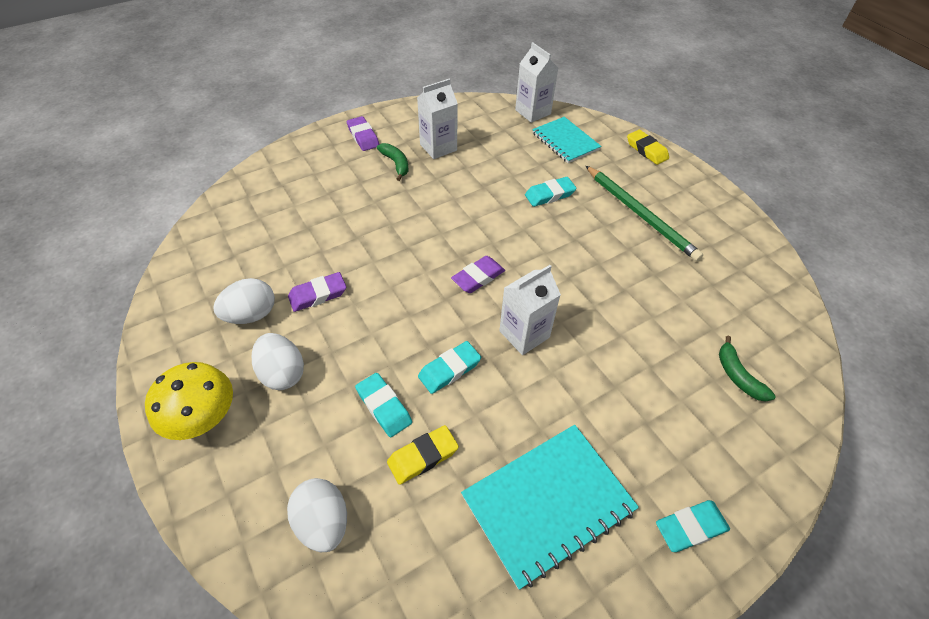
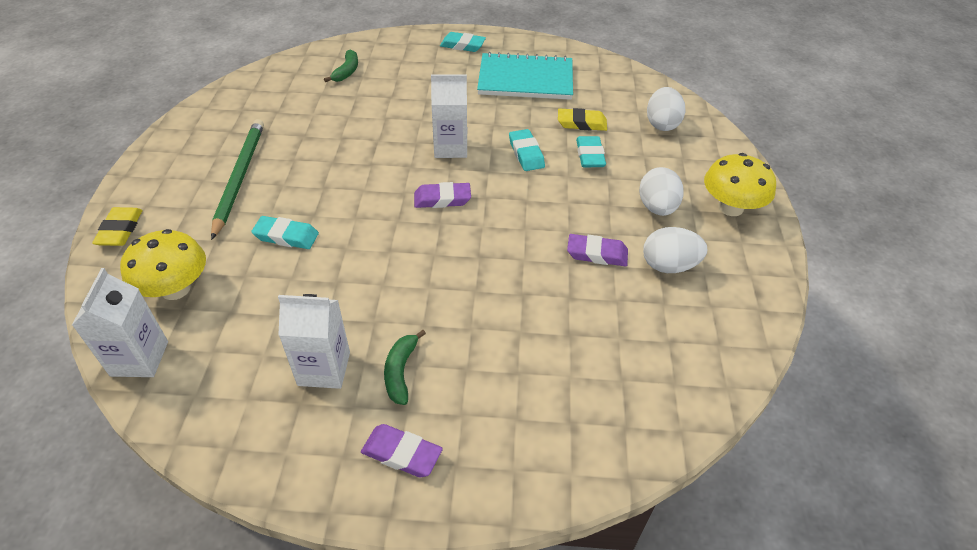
camera: 145 degrees left, 5 degrees down
purple eraser [347,116,379,151] -> purple eraser turned 75 degrees counterclockwise [361,424,443,478]
turquoise eraser [418,341,481,394] -> turquoise eraser turned 75 degrees clockwise [509,129,545,171]
turquoise notebook [532,117,601,163] -> yellow mushroom [120,229,206,300]

